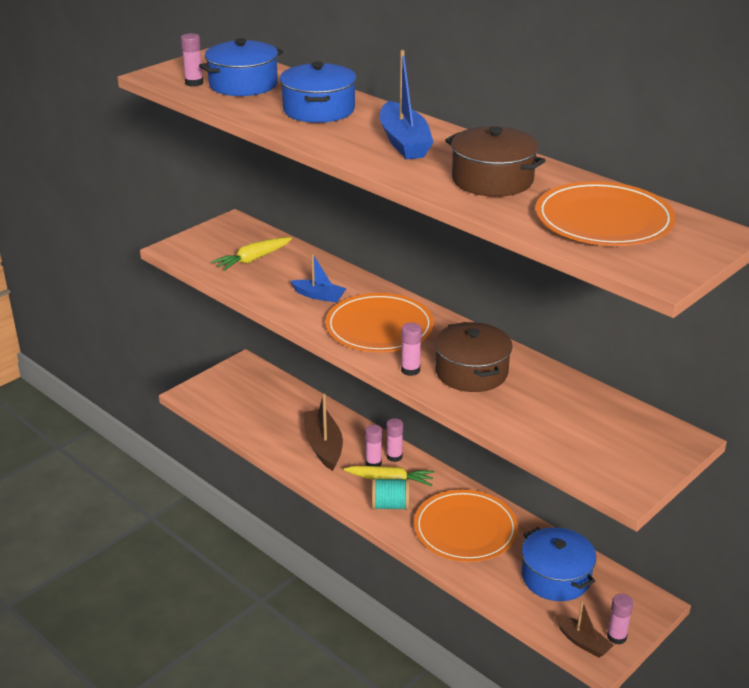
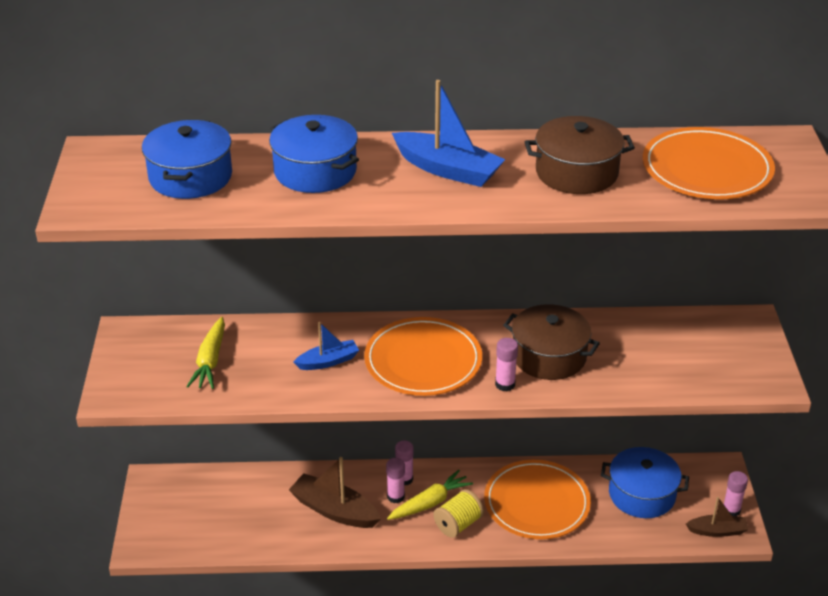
camera: 45 degrees left, 5 degrees up
pink glue stick [181,33,203,87] -> none
turquoise spool [372,478,409,510] -> yellow spool [434,489,484,538]

